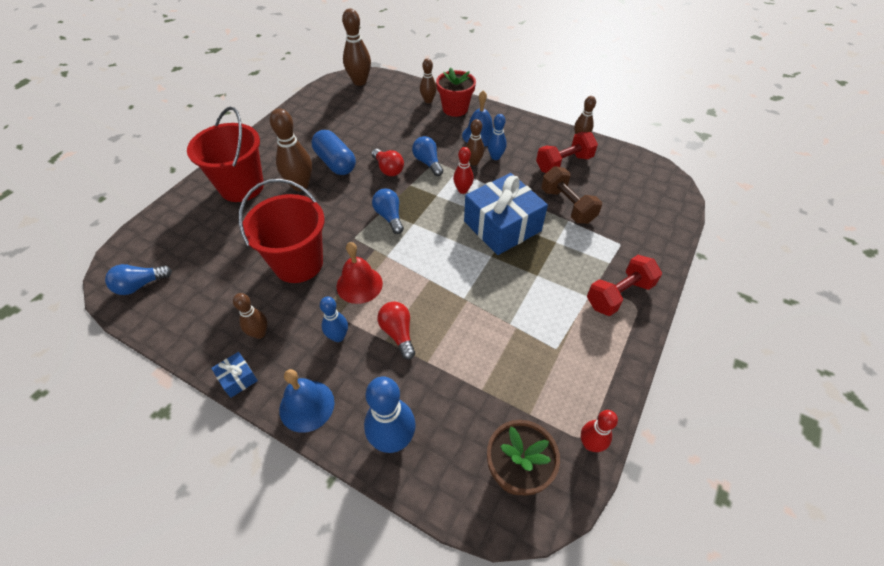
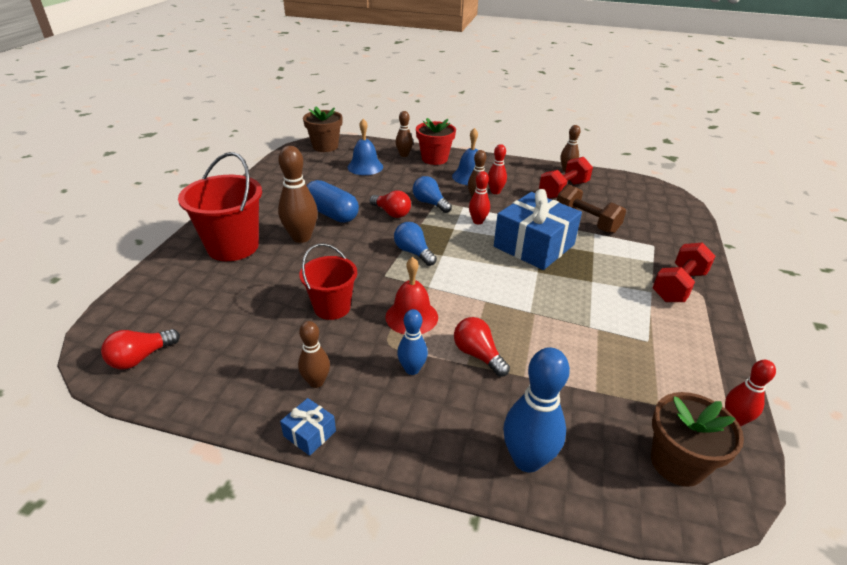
camera: 15 degrees left, 15 degrees down
blue light bulb [105,264,172,295] -> red light bulb [101,329,180,369]
red bucket [239,179,325,283] -> red bucket [300,243,357,320], size x0.64
blue bell [279,369,334,433] -> blue bell moved to [347,119,383,175]
brown bowling pin [342,9,371,86] -> brown flower pot [303,106,342,152]
blue bowling pin [487,114,507,160] -> red bowling pin [488,144,507,194]

